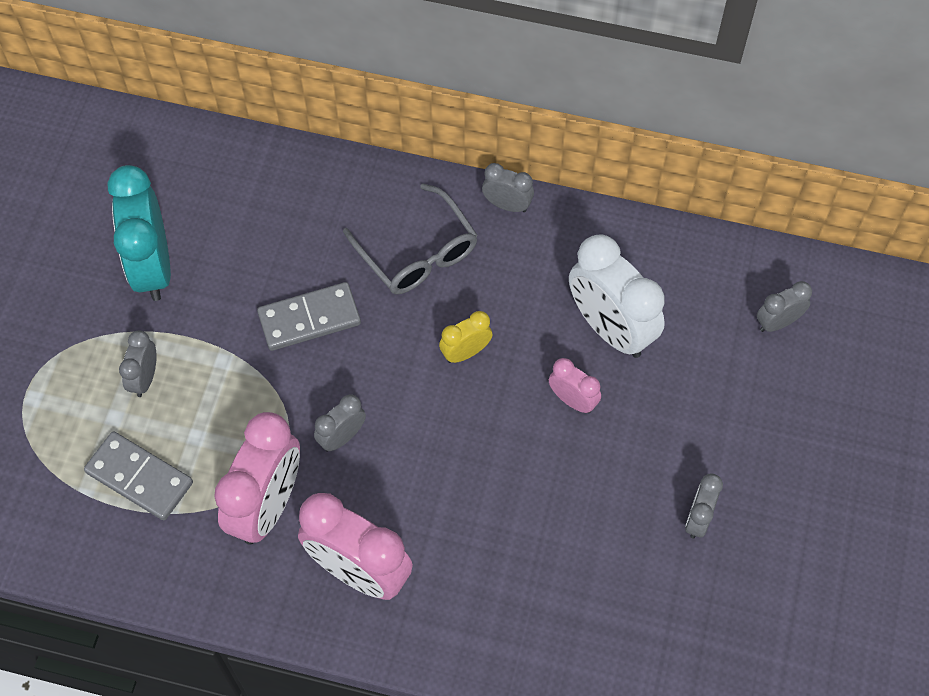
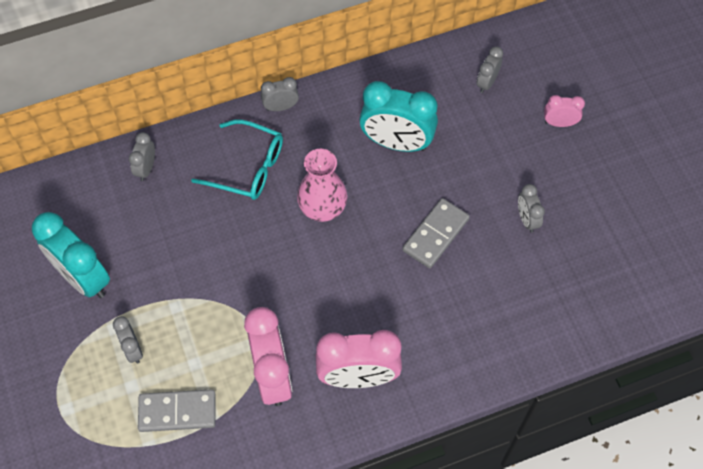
camera: 35 degrees left, 0 degrees up
grey domino [257,282,361,351] -> grey domino moved to [402,198,470,268]
grey clock [314,394,366,452] -> grey clock moved to [129,132,155,181]
grey glasses [343,183,478,294] -> turquoise glasses [191,119,283,200]
yellow clock [439,311,492,363] -> pink vase [297,148,347,222]
pink clock [549,358,601,413] -> pink clock moved to [544,95,585,127]
white clock [569,234,665,358] -> turquoise clock [359,81,438,152]

